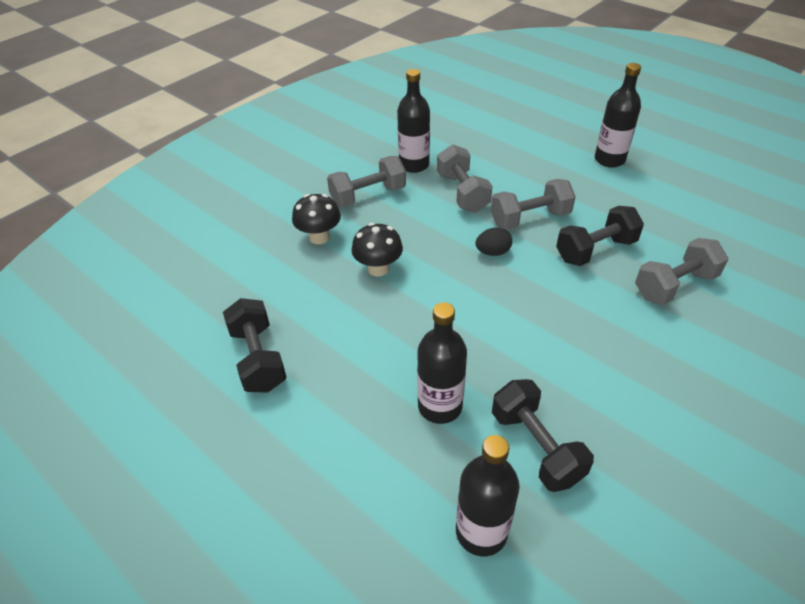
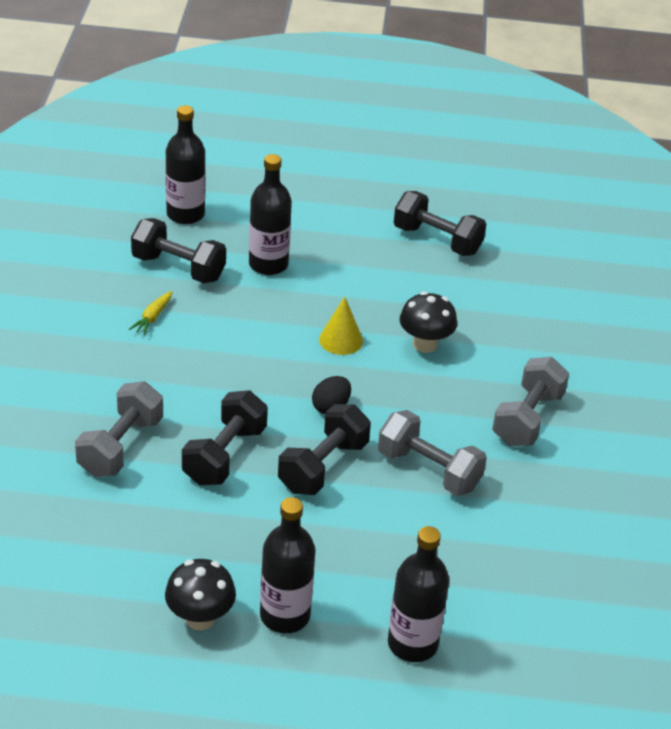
camera: 140 degrees right, 5 degrees down
black mushroom [292,194,341,244] -> black mushroom moved to [165,559,236,630]
black bottle [397,69,430,173] -> black bottle moved to [388,526,449,662]
grey dumbbell [491,179,576,230] -> black dumbbell [278,404,371,495]
none -> yellow carrot [129,291,172,335]
none -> yellow cone [319,297,363,355]

